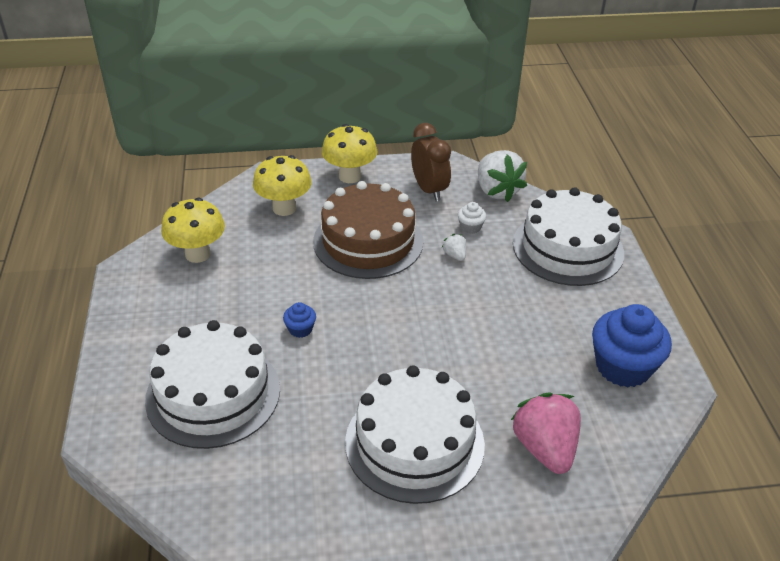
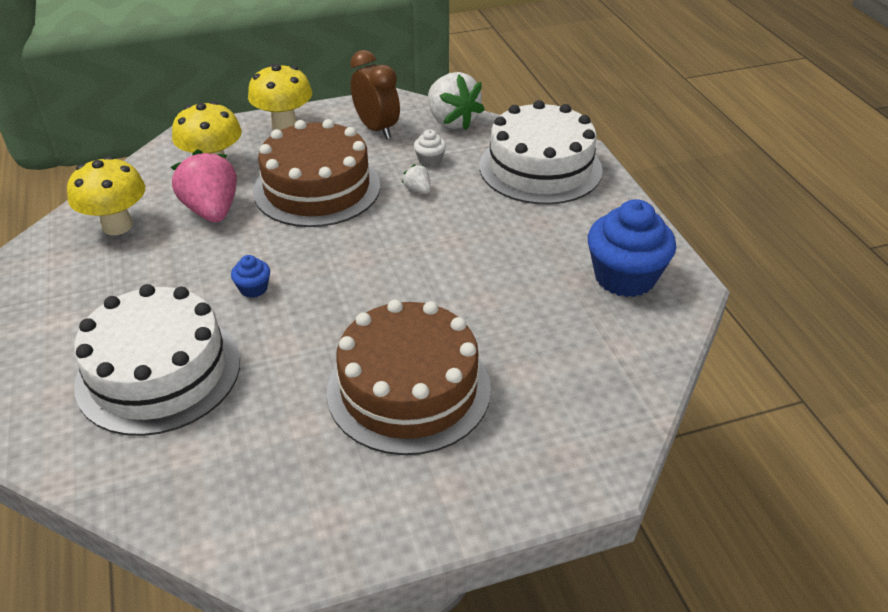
camera: 10 degrees left, 0 degrees up
white cake [345,365,485,504] -> brown cake [327,300,491,455]
pink strawberry [511,392,581,474] -> pink strawberry moved to [171,149,237,222]

